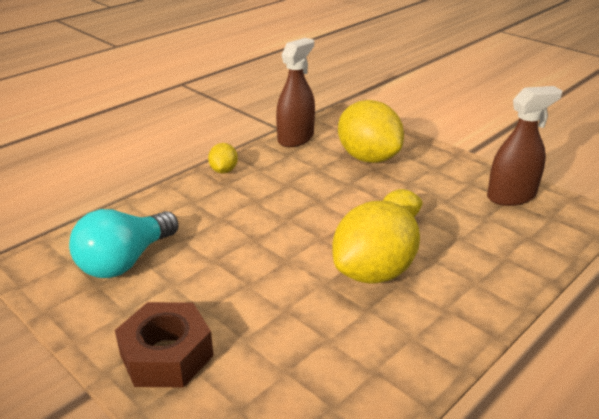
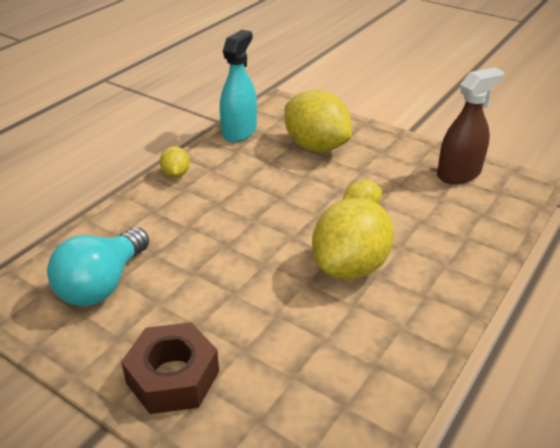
camera: 10 degrees left, 5 degrees up
brown spray bottle [276,38,315,147] -> turquoise spray bottle [220,30,257,142]

